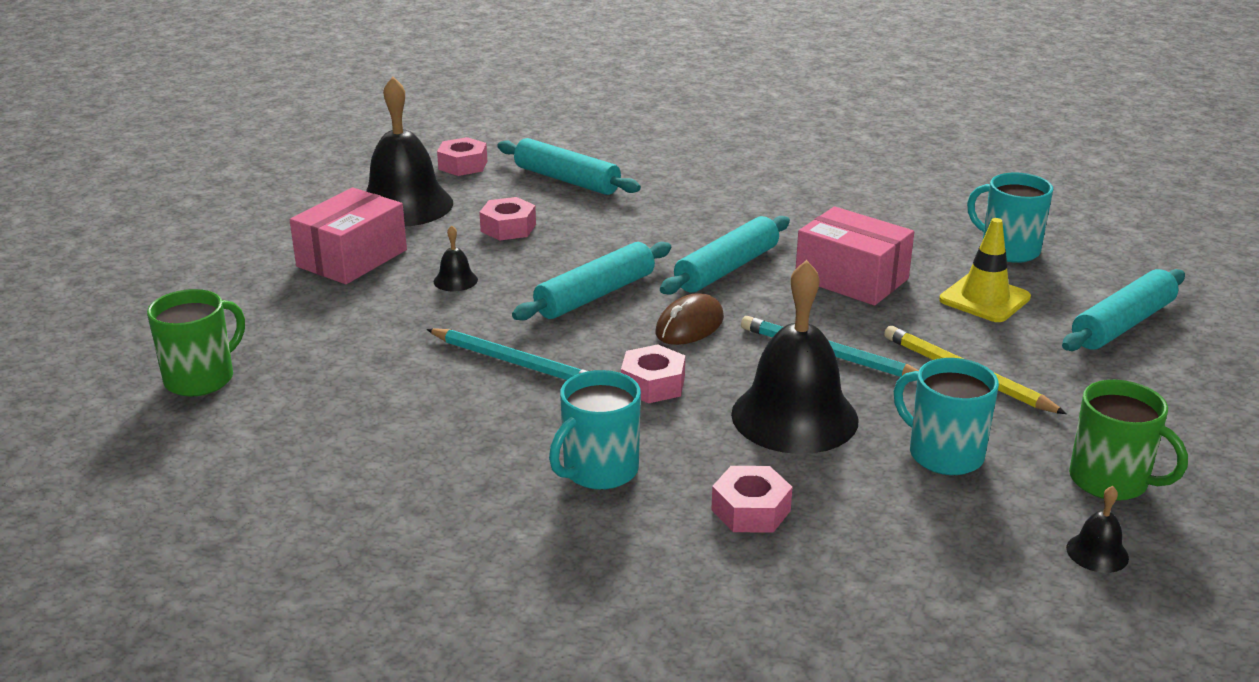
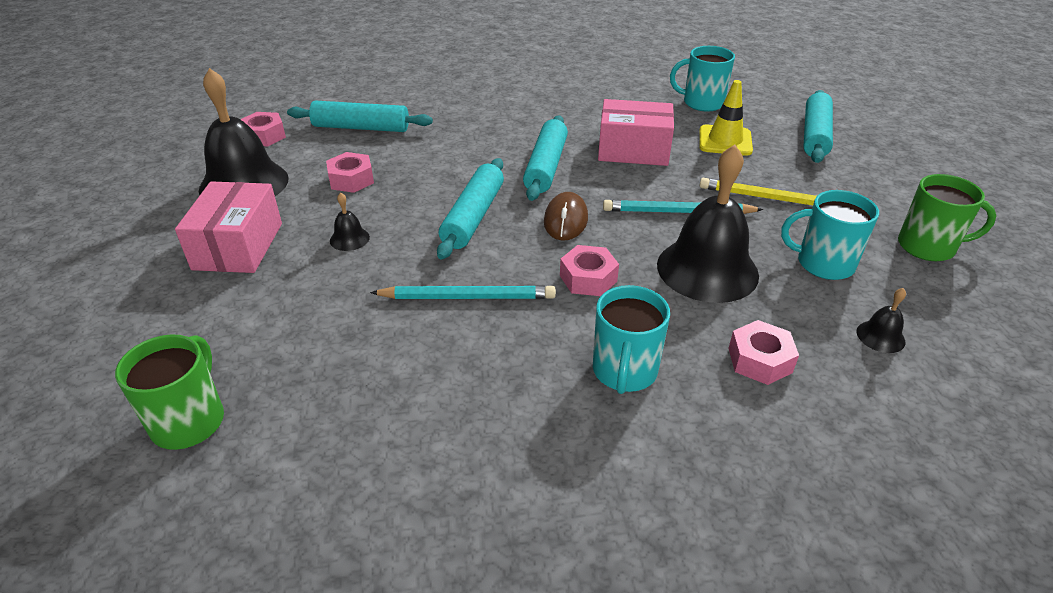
camera: 30 degrees left, 10 degrees up
black bell [1066,486,1129,573] -> black bell moved to [857,288,906,353]

